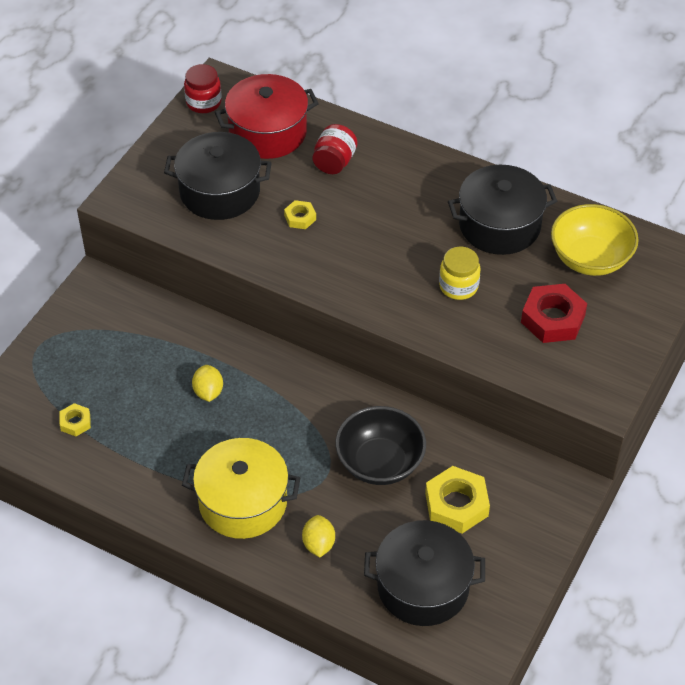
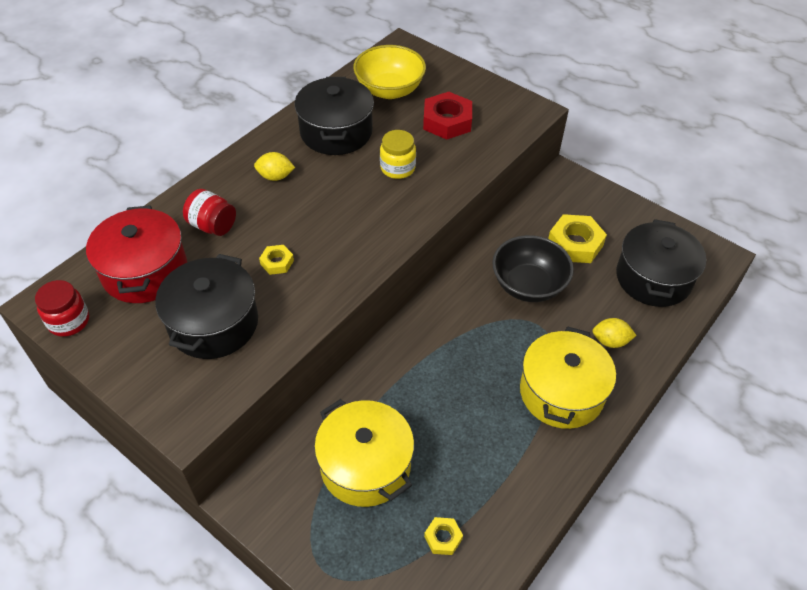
camera: 80 degrees left, 0 degrees up
yellow lemon [192,365,223,402] -> yellow lemon moved to [254,152,295,181]
none -> yellow pot [314,399,414,507]

